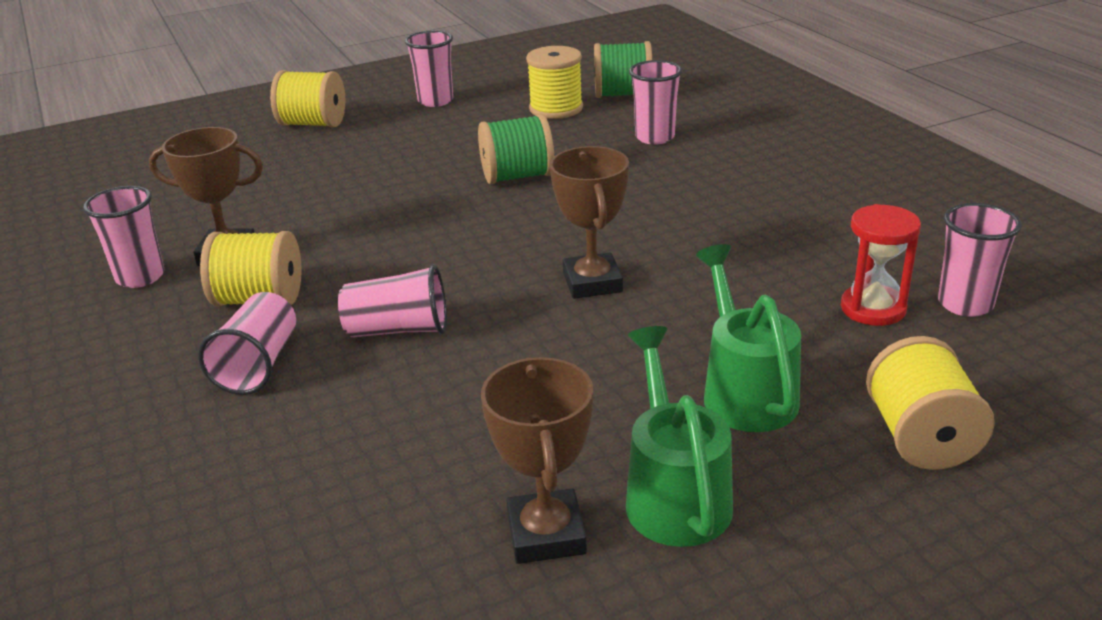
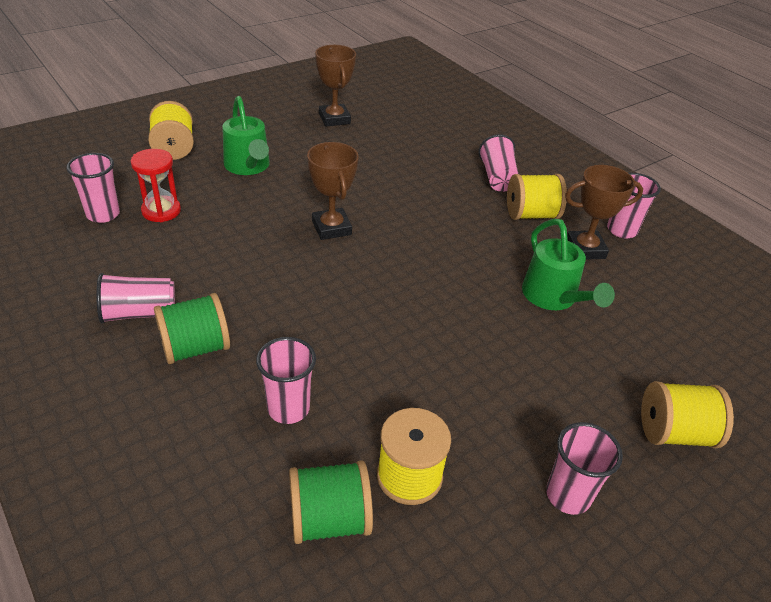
camera: 165 degrees right, 10 degrees up
pink cup [338,264,447,337] -> pink cup moved to [96,273,175,324]
green spool [478,114,554,184] -> green spool moved to [154,293,230,364]
green watering can [626,326,733,547] -> green watering can moved to [522,219,615,310]

